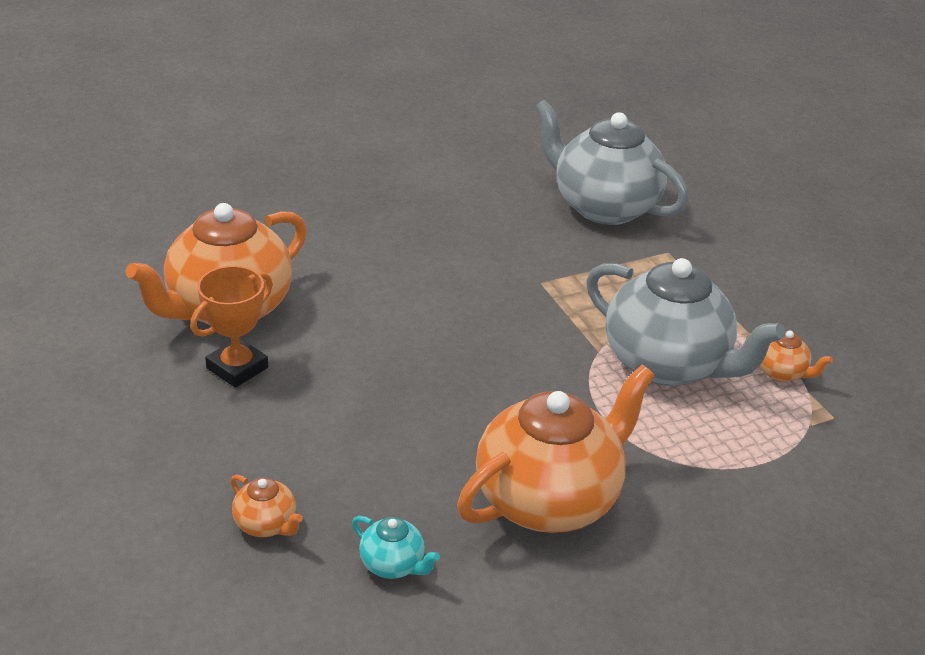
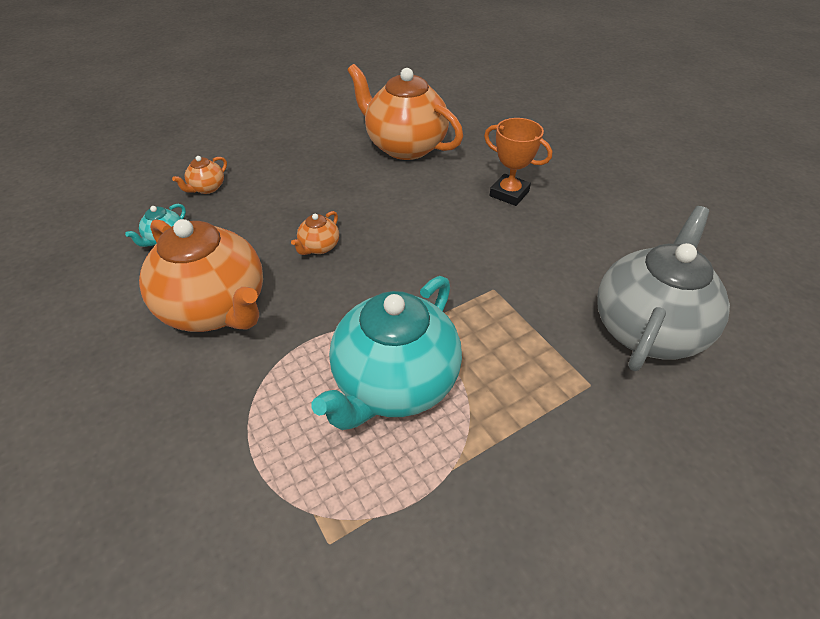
camera: 85 degrees right, 10 degrees up
orange trophy [190,266,273,388] -> orange trophy moved to [484,118,552,206]
grey teapot [586,258,785,386] -> turquoise teapot [311,276,462,430]
orange teapot [746,330,833,382] -> orange teapot moved to [291,211,339,255]

